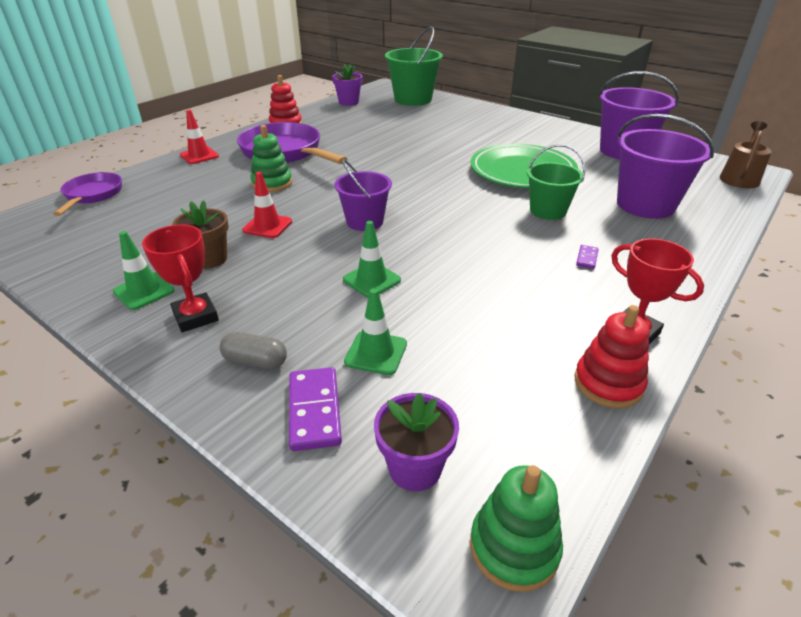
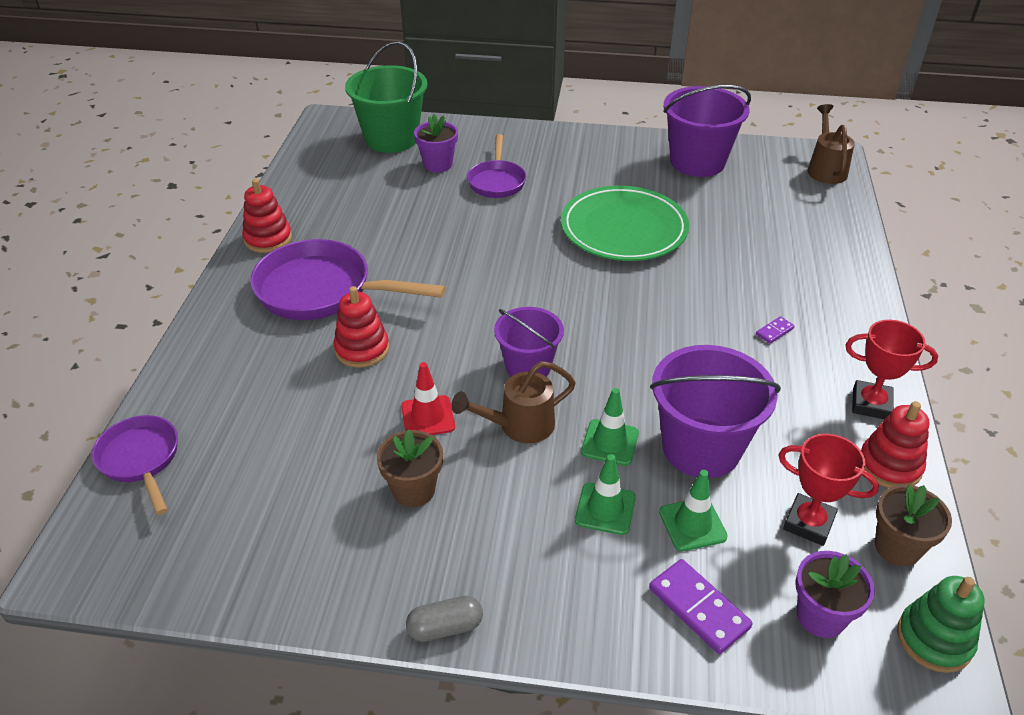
camera: 30 degrees left, 5 degrees up
green traffic cone [113,231,174,310] -> green traffic cone moved to [575,454,636,535]
red trophy [142,225,219,332] -> red trophy moved to [778,434,879,546]
red traffic cone [180,110,219,164] -> none
grey capsule [219,332,287,369] -> grey capsule moved to [406,596,483,642]
green stacking toy [250,125,292,192] -> red stacking toy [334,286,389,368]
purple flower pot [332,64,363,106] -> purple flower pot moved to [414,114,458,172]
green bucket [527,144,585,220] -> none
purple domino [576,245,599,269] -> purple domino turned 60 degrees clockwise [756,316,795,344]
purple bucket [617,114,714,219] -> purple bucket moved to [650,345,781,478]
none -> brown watering can [451,361,576,443]
none -> purple pan [467,134,526,198]
none -> brown flower pot [875,485,952,566]

